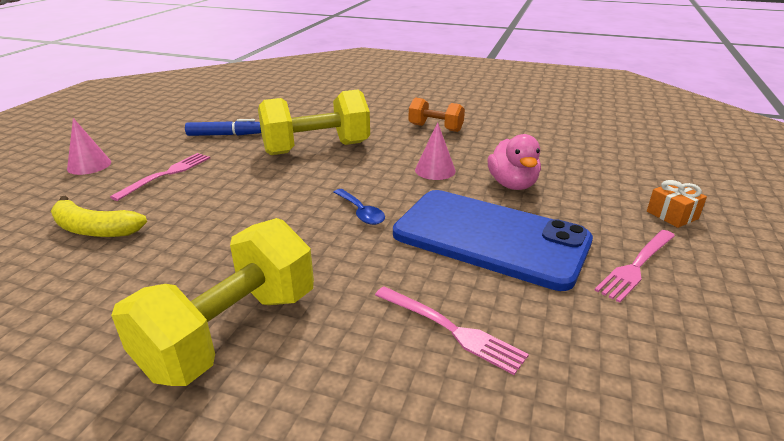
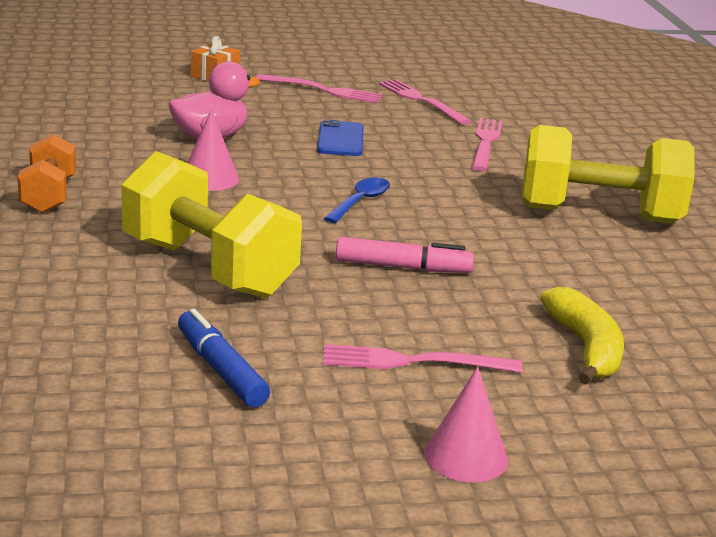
camera: 120 degrees left, 5 degrees down
blue phone [393,190,593,291] -> blue phone [317,120,364,156], size x0.41
none -> pink marker [336,237,474,273]
none -> pink fork [379,79,471,125]

